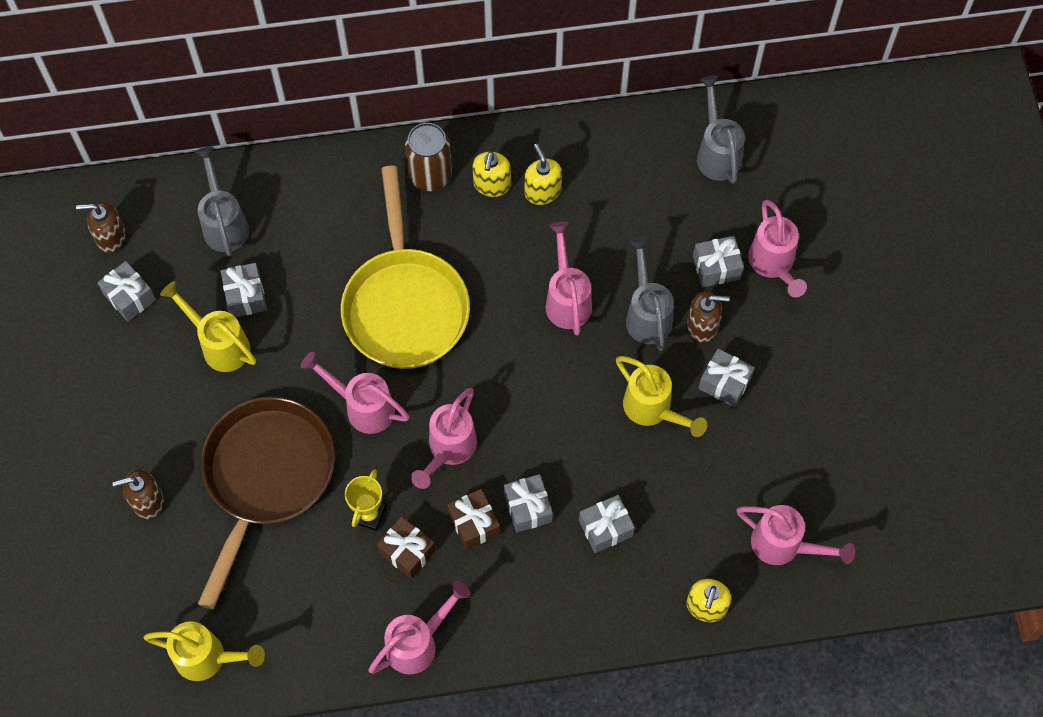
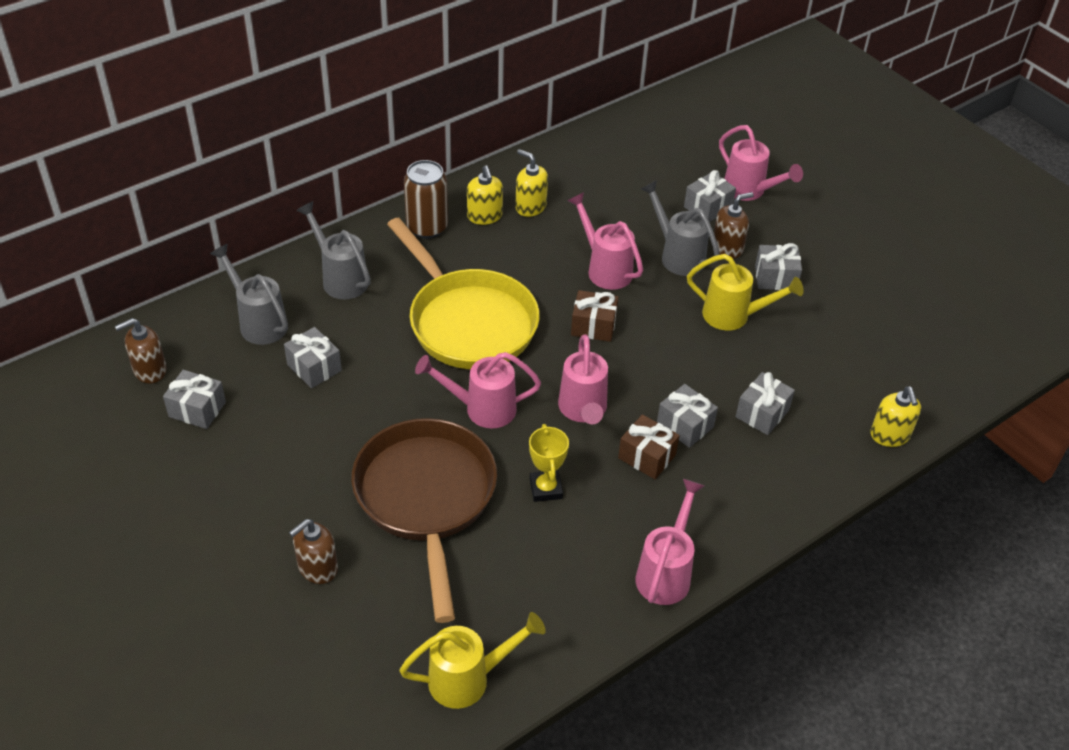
camera: 30 degrees left, 20 degrees down
yellow watering can [160,281,256,372] -> none
brown gift [377,516,436,579] -> brown gift moved to [571,290,618,342]
grey watering can [697,76,745,183] -> grey watering can moved to [296,201,371,299]
pink watering can [737,505,855,565] -> none

